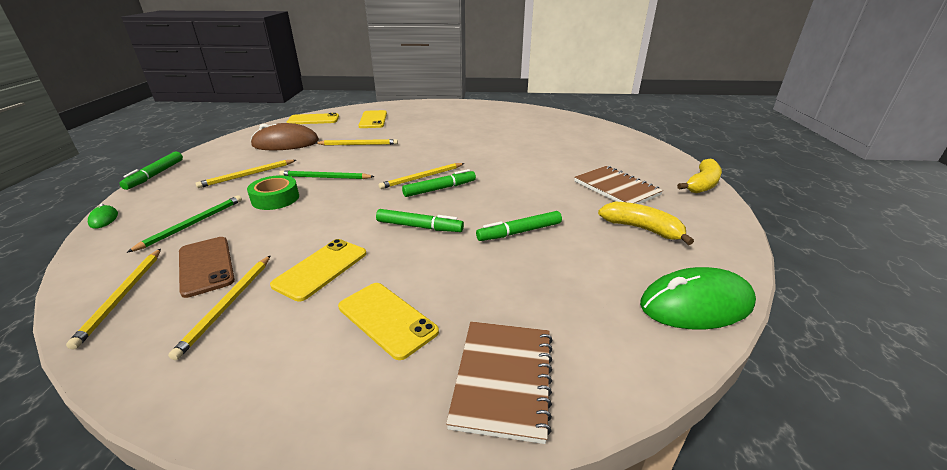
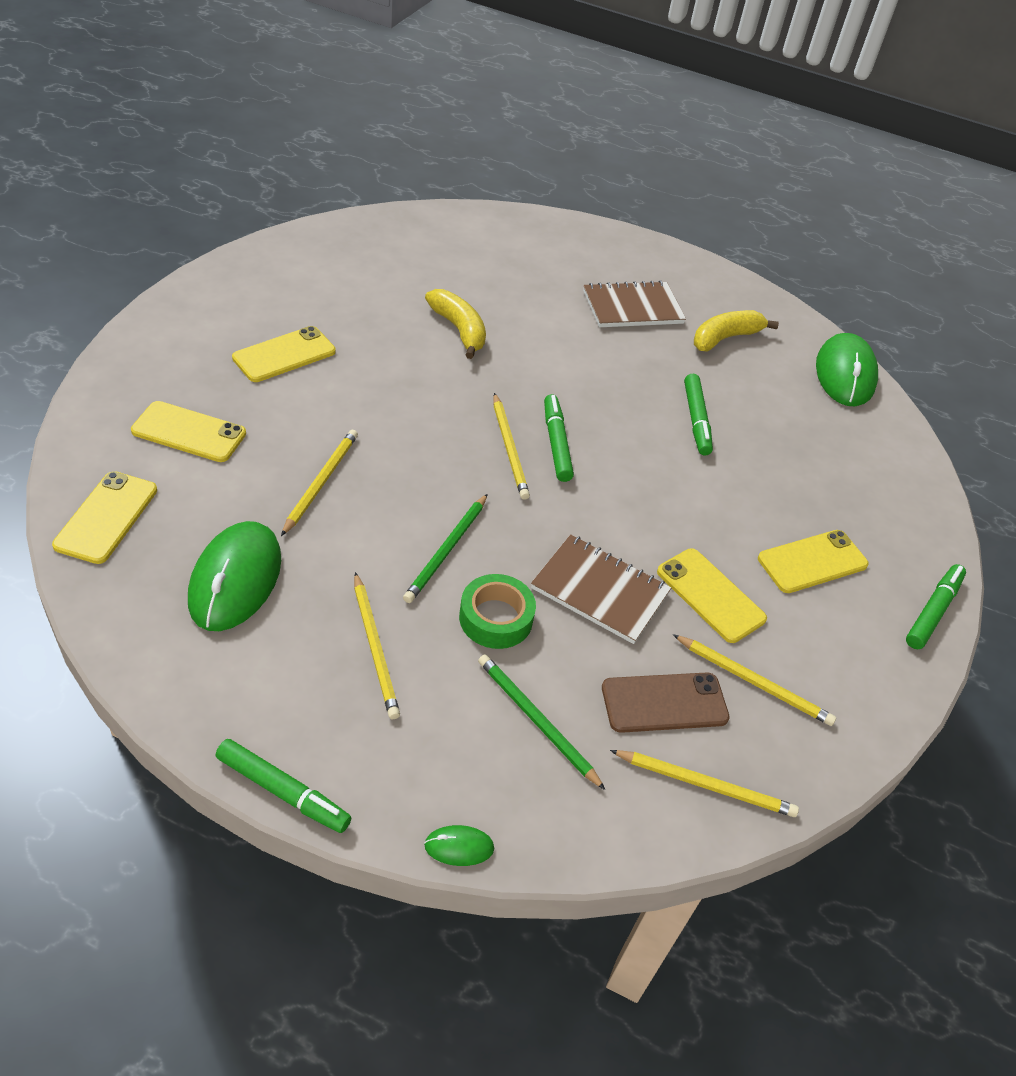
camera: 75 degrees left, 15 degrees up
brown mouse [251,123,319,150] -> green mouse [188,521,281,631]
green marker [376,209,464,232] -> green marker moved to [906,564,966,649]
brown notebook [446,321,553,444] -> brown notebook moved to [531,534,671,644]
yellow banana [677,159,722,193] -> yellow banana moved to [425,289,486,359]
none -> yellow phone [232,326,336,382]

